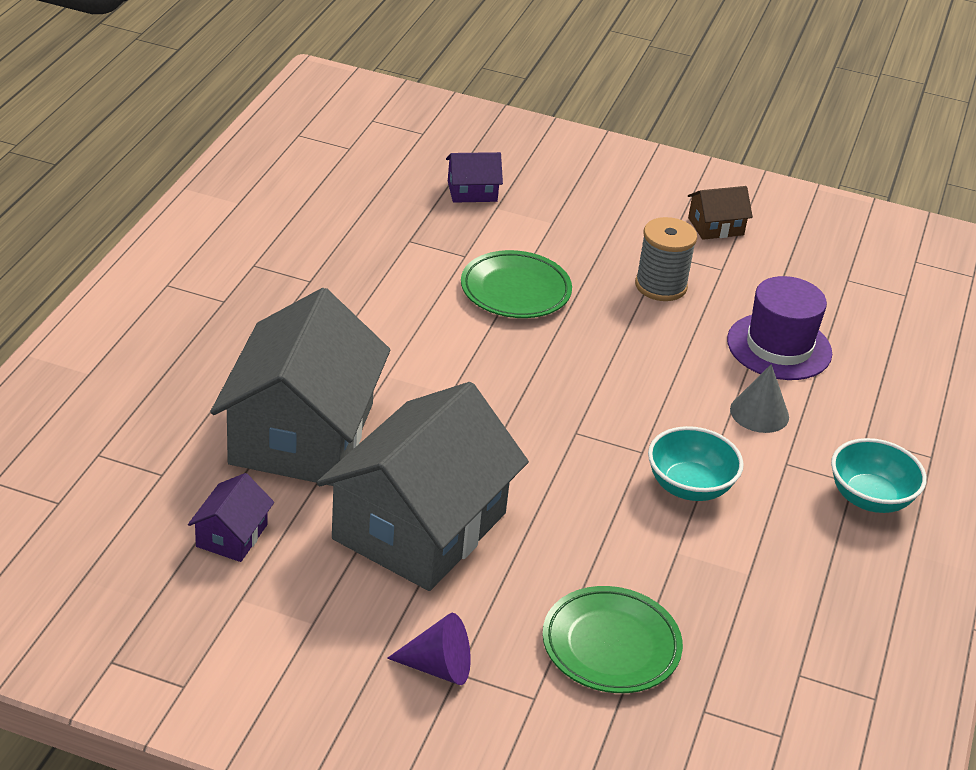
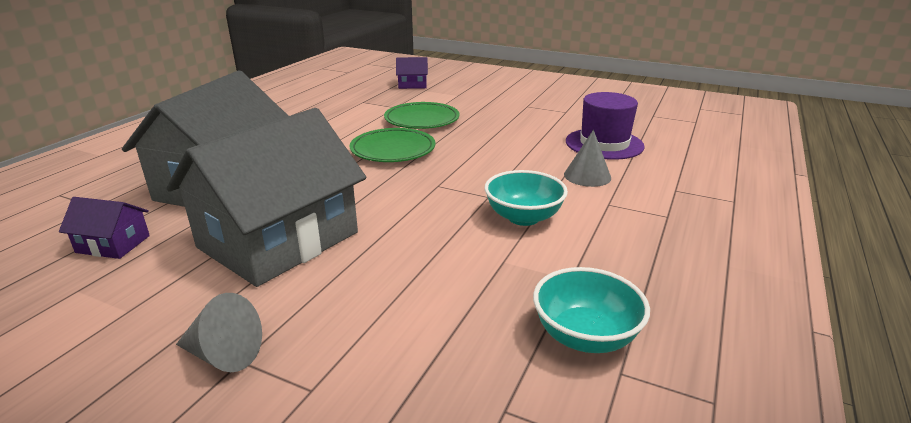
camera: 10 degrees right, 10 degrees down
purple house [188,473,274,562] -> purple house turned 75 degrees clockwise [59,197,150,259]
purple cone [387,613,470,685] -> grey cone [176,293,262,372]
green plate [543,586,683,693] -> green plate moved to [350,128,436,162]
grey spool [635,217,697,301] -> none
brown house [688,186,753,240] -> none
turquoise bowl [831,438,927,513] -> turquoise bowl moved to [533,267,650,353]

